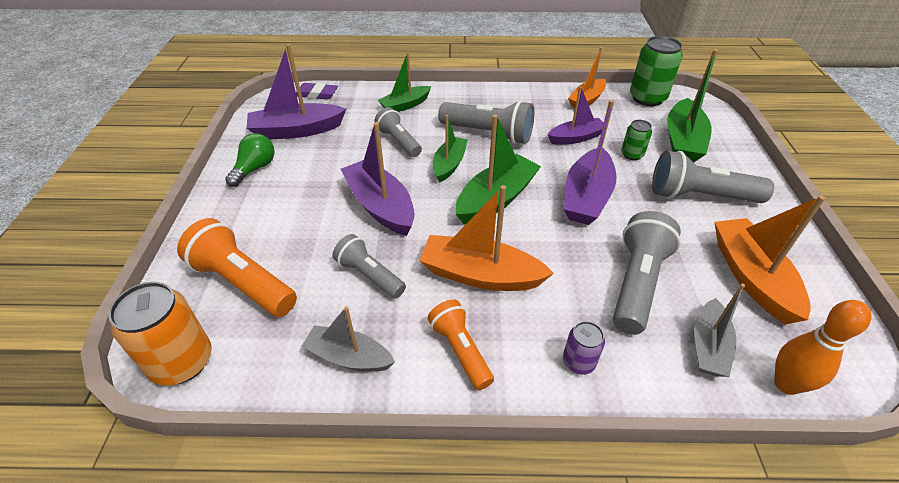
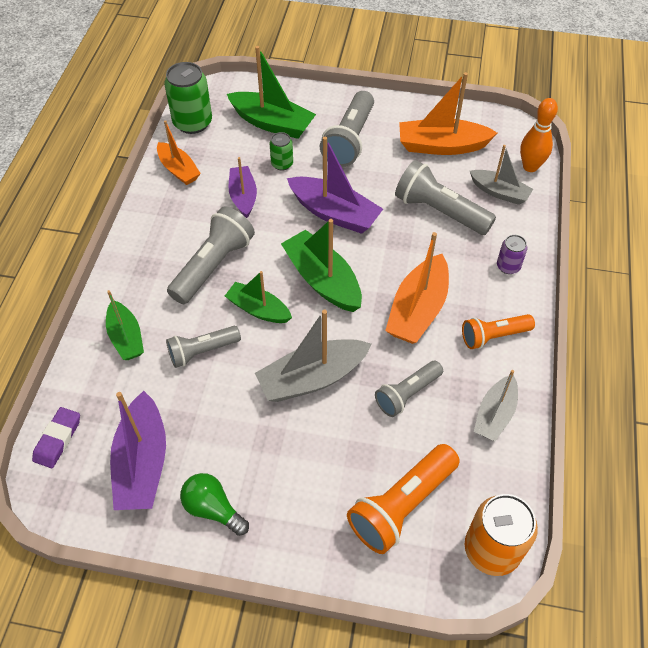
camera: 80 degrees left, 10 degrees up
purple boat [341,122,415,236] -> grey boat [255,310,371,402]

